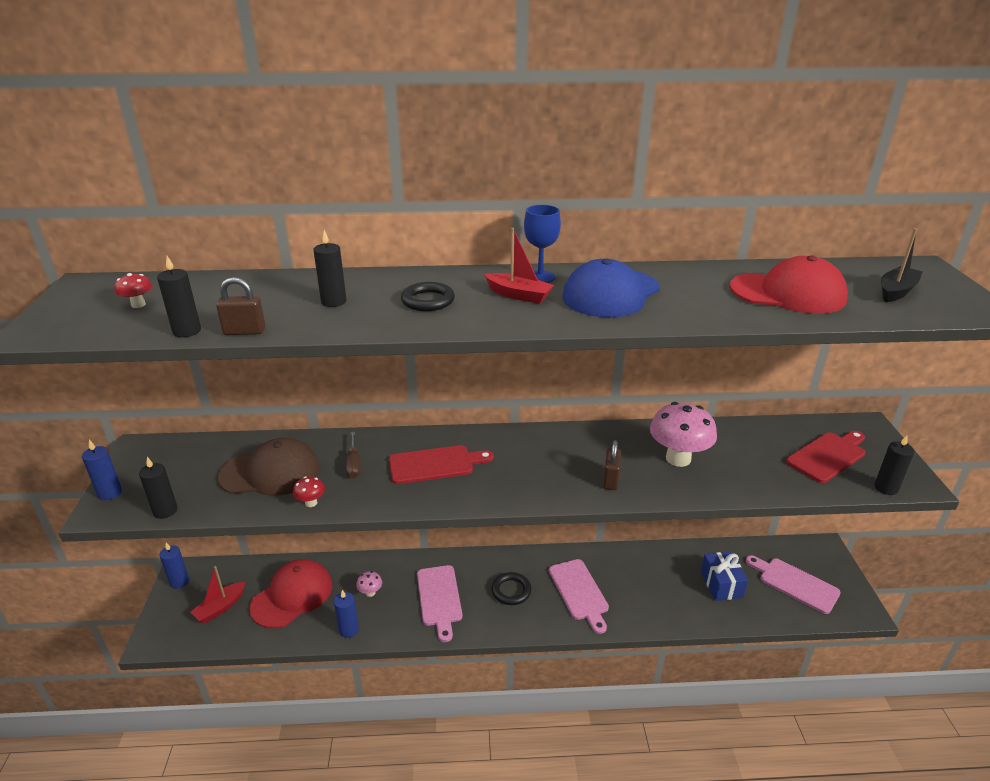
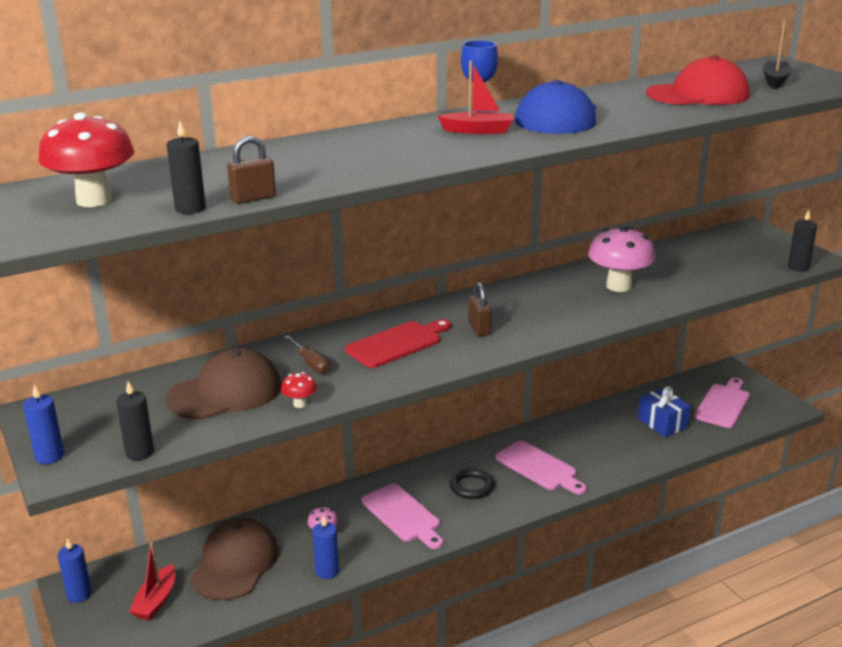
camera: 25 degrees left, 5 degrees down
red mushroom [114,273,152,308] -> red mushroom [38,112,134,207], size x2.24
red cap [249,559,332,628] -> brown cap [190,518,279,600]
black candle [313,230,346,307] -> none
black ring [401,282,455,311] -> none
brown padlock [603,440,621,490] -> brown padlock moved to [468,282,492,336]
pink cutting board [746,555,841,614] -> pink cutting board turned 105 degrees clockwise [694,378,750,428]
red cutting board [786,431,865,483] -> none

